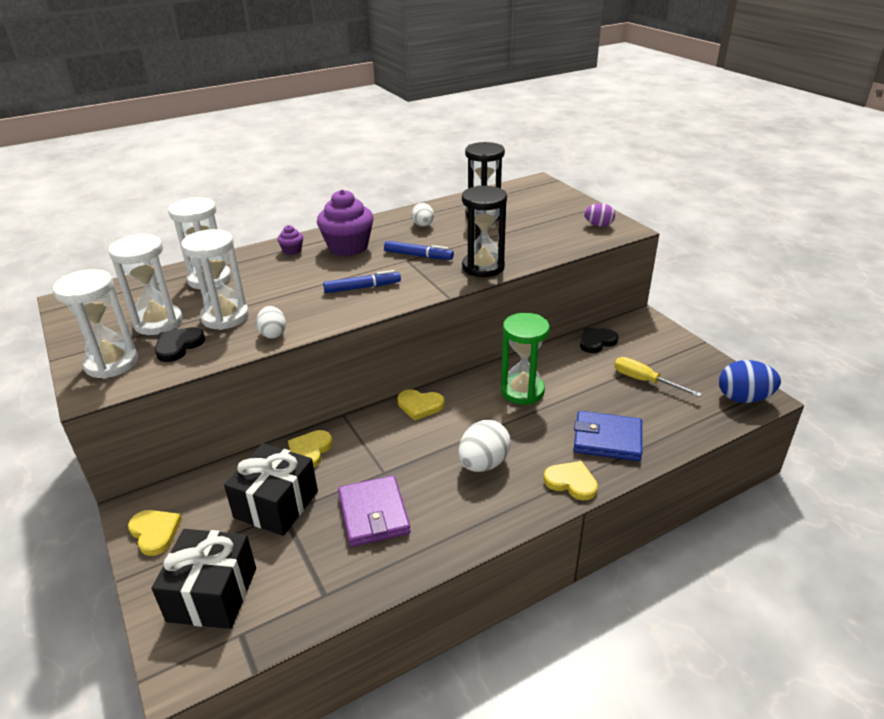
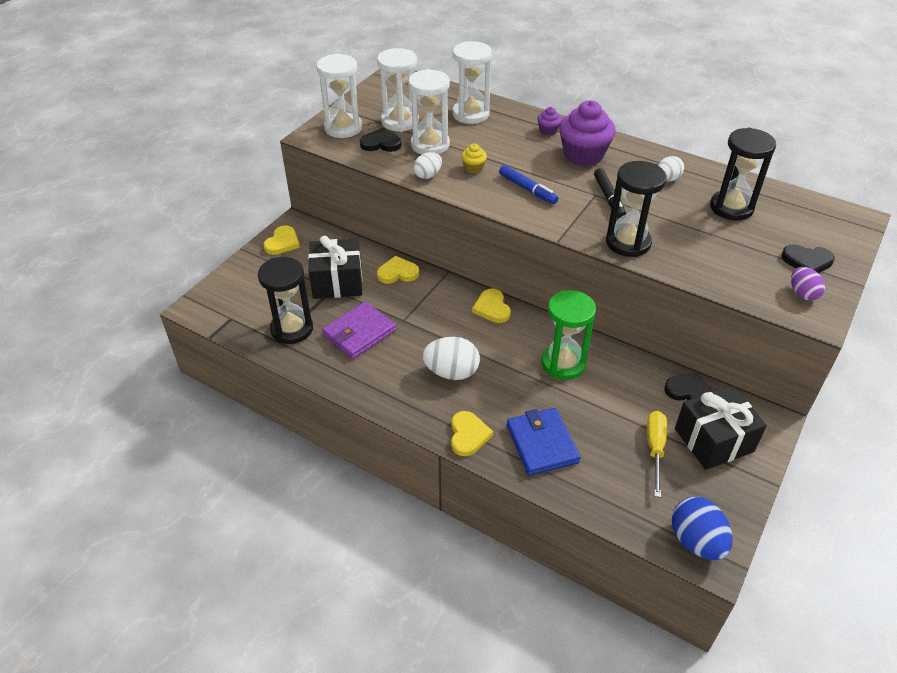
camera: 60 degrees right, 10 degrees up
black gift [152,529,256,629] -> black gift moved to [675,385,767,470]
blue marker [384,241,454,260] -> black marker [594,168,626,218]
none -> black hourglass [258,257,313,344]
none -> yellow cupcake [461,144,487,173]
none -> black heart [781,244,835,273]

